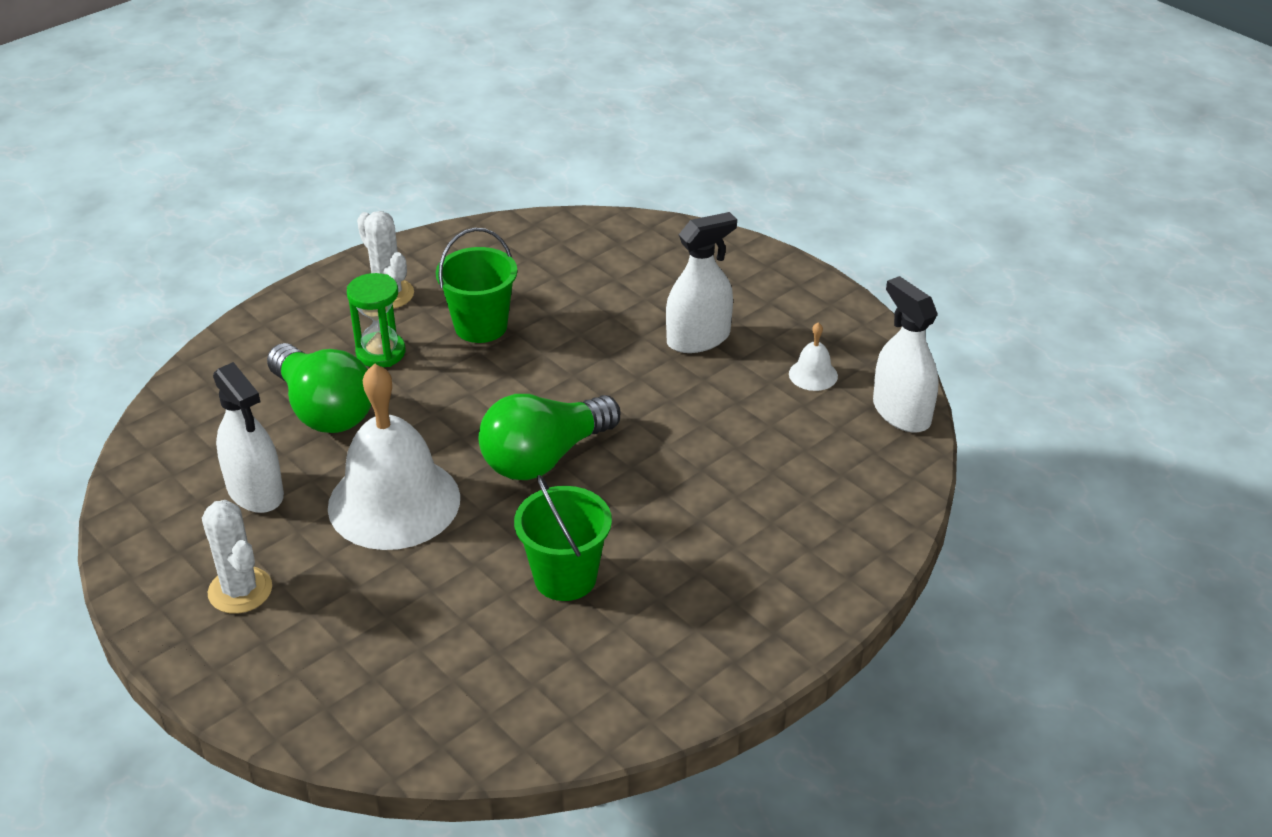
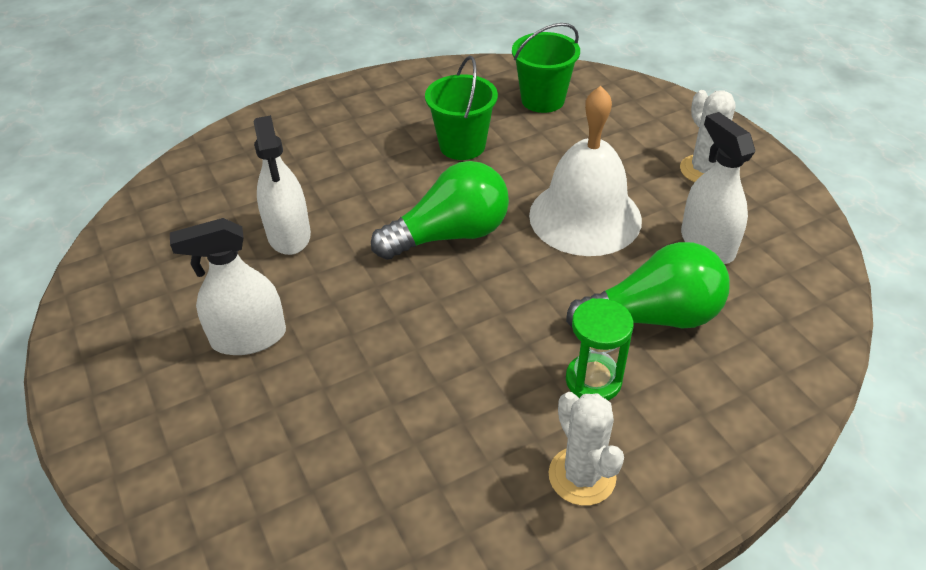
camera: 165 degrees left, 5 degrees up
green light bulb [267,343,371,433] -> green light bulb turned 105 degrees clockwise [566,242,730,329]
green bucket [436,228,517,343] -> green bucket moved to [512,23,580,113]
white bell [789,322,838,391] -> none
white spray bottle [873,276,939,433] -> white spray bottle moved to [253,115,311,255]

